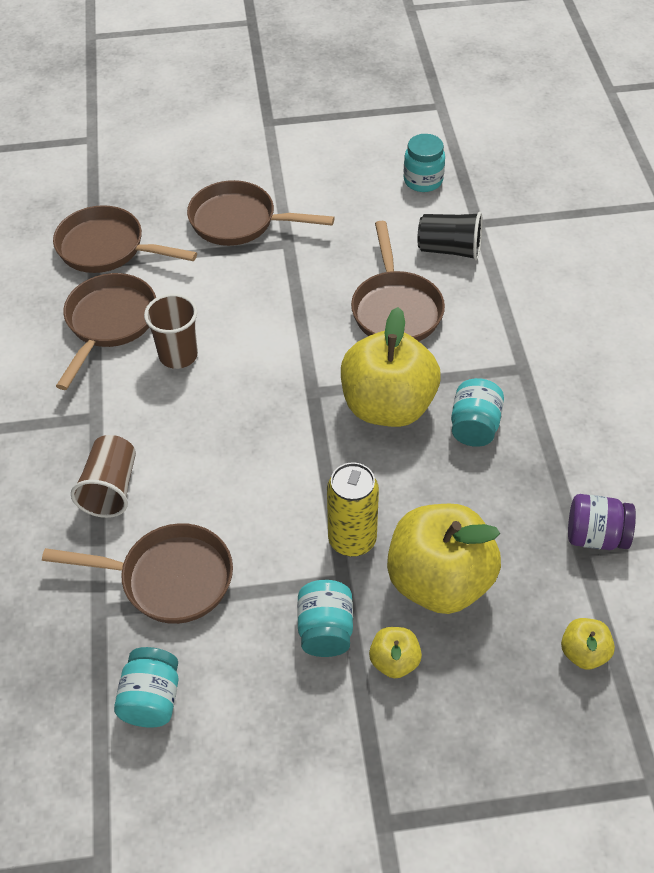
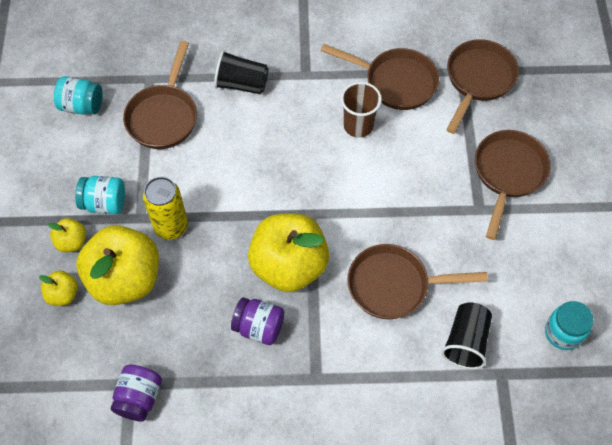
camera: 95 degrees right, 10 degrees up
brown cup [71,435,136,518] -> black cup [214,50,269,94]
turquoise jar [451,378,504,447] -> purple jar [231,297,284,345]
yellow apple [561,618,615,669] -> yellow apple moved to [39,271,78,306]

